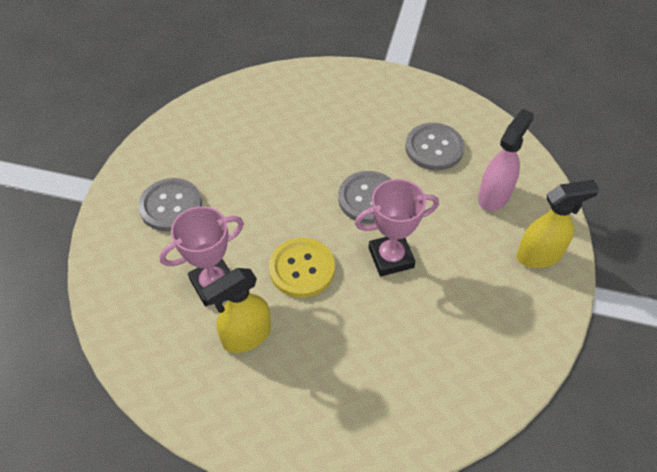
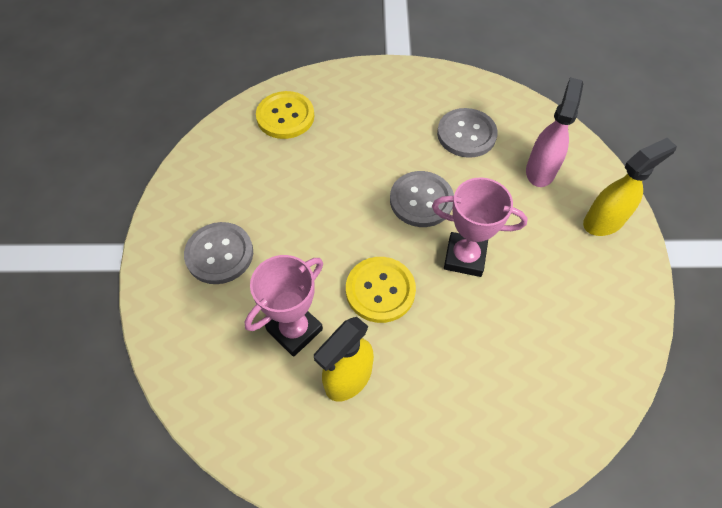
camera: 15 degrees left, 5 degrees up
pink trophy [355,179,439,277] -> pink trophy turned 45 degrees clockwise [432,177,528,277]
none -> yellow button [256,91,314,139]

